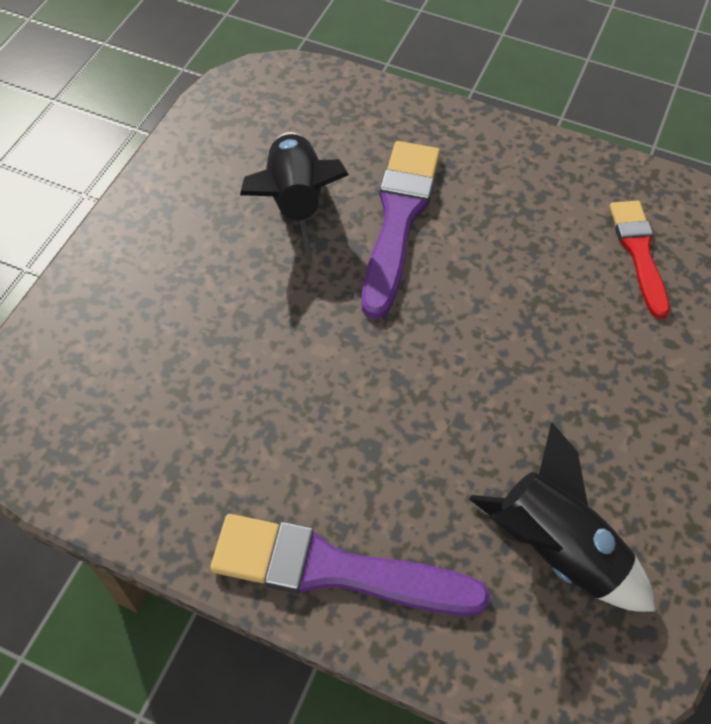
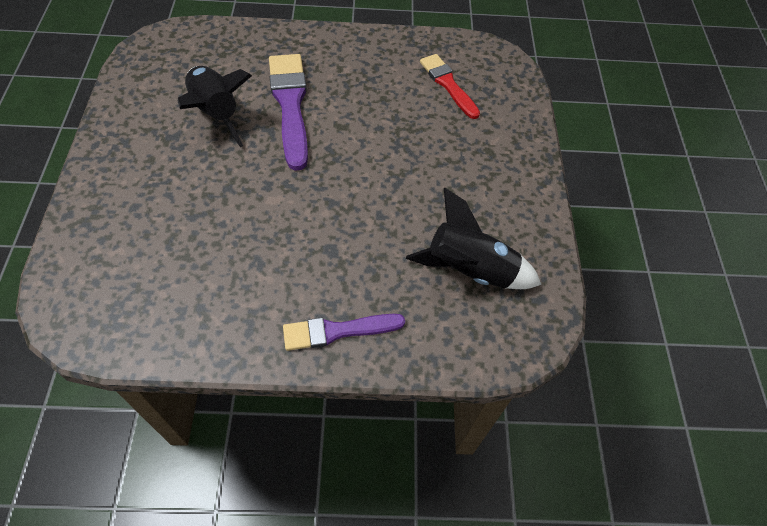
camera: 25 degrees left, 0 degrees up
purple brush [210,514,490,616] -> purple brush [283,314,405,351], size x0.64

